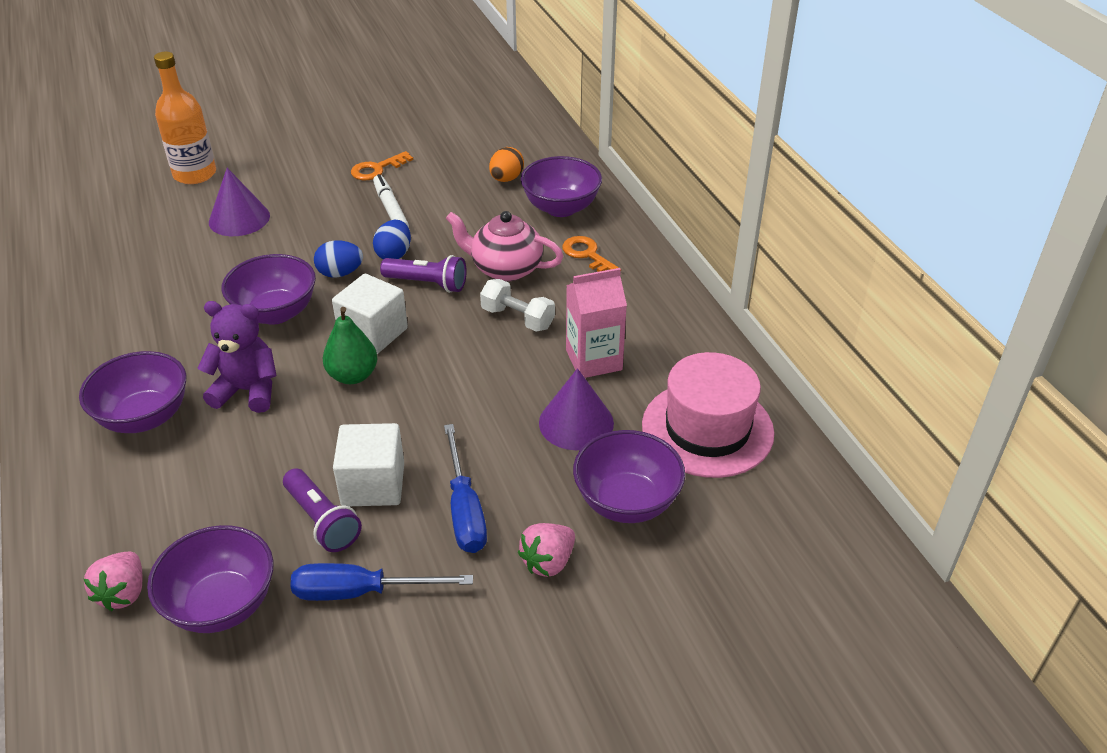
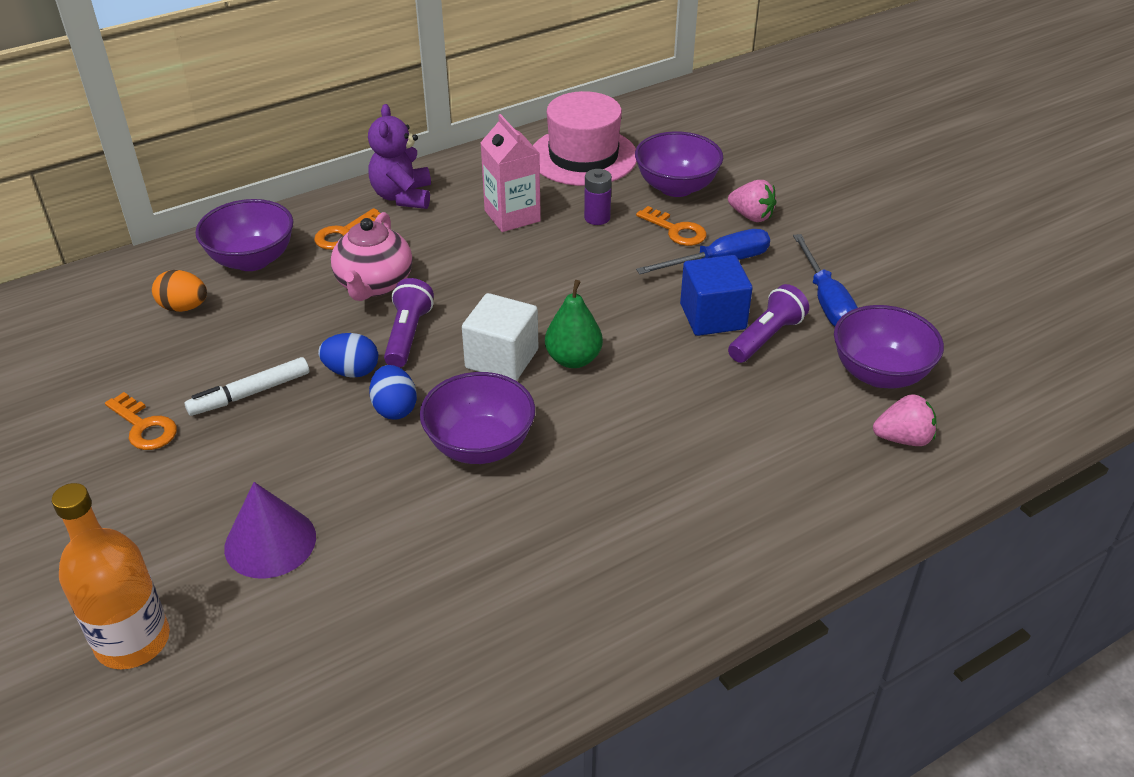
camera: 100 degrees left, 0 degrees up
purple bowl [79,351,186,433] -> none
purple teddy bear [198,301,277,413] -> purple teddy bear moved to [368,104,431,209]
white cube [333,423,404,506] -> blue cube [680,255,753,336]
white dumbbell [480,279,555,332] -> none
purple cone [539,368,614,450] -> purple battery [584,169,612,225]
none -> orange key [636,206,707,246]

